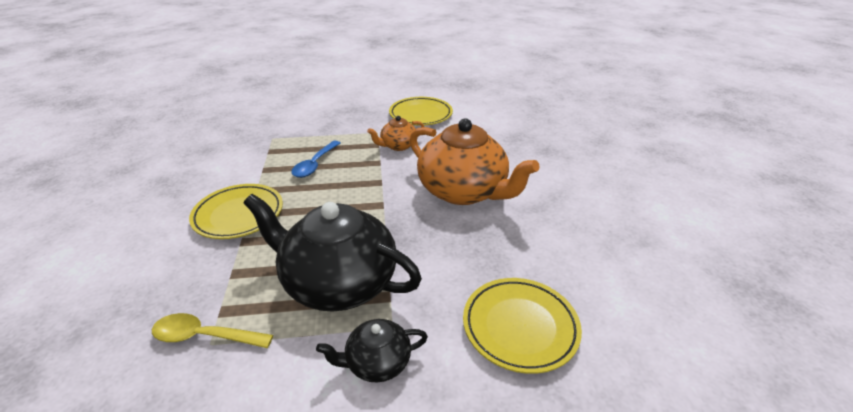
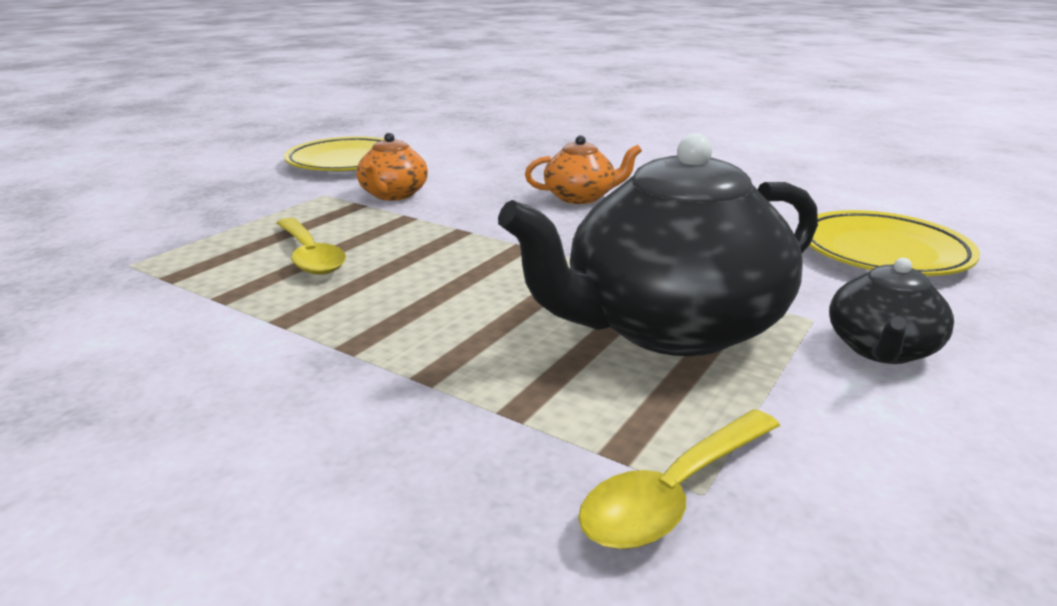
camera: 50 degrees left, 10 degrees down
yellow plate [189,184,283,239] -> none
blue spoon [291,141,341,178] -> yellow spoon [276,218,346,275]
orange teapot [410,118,540,205] -> orange teapot [525,135,642,204], size x0.48

